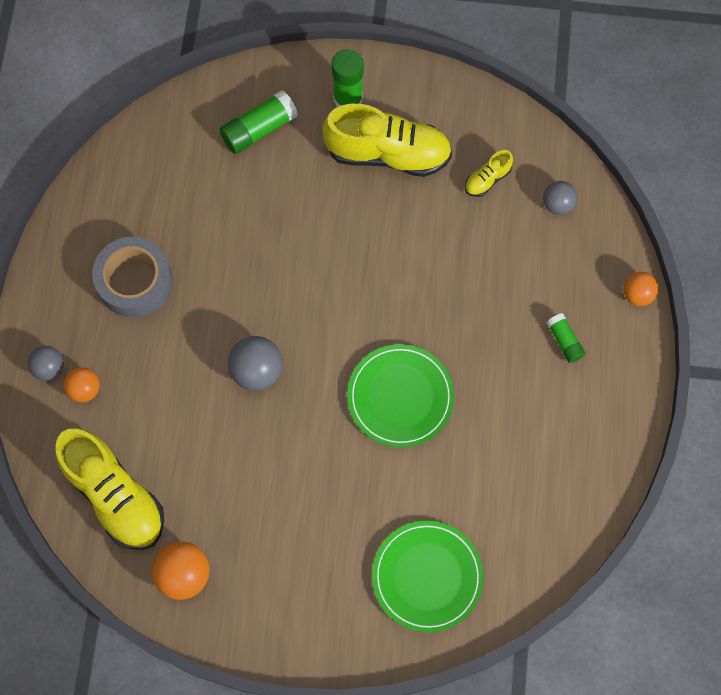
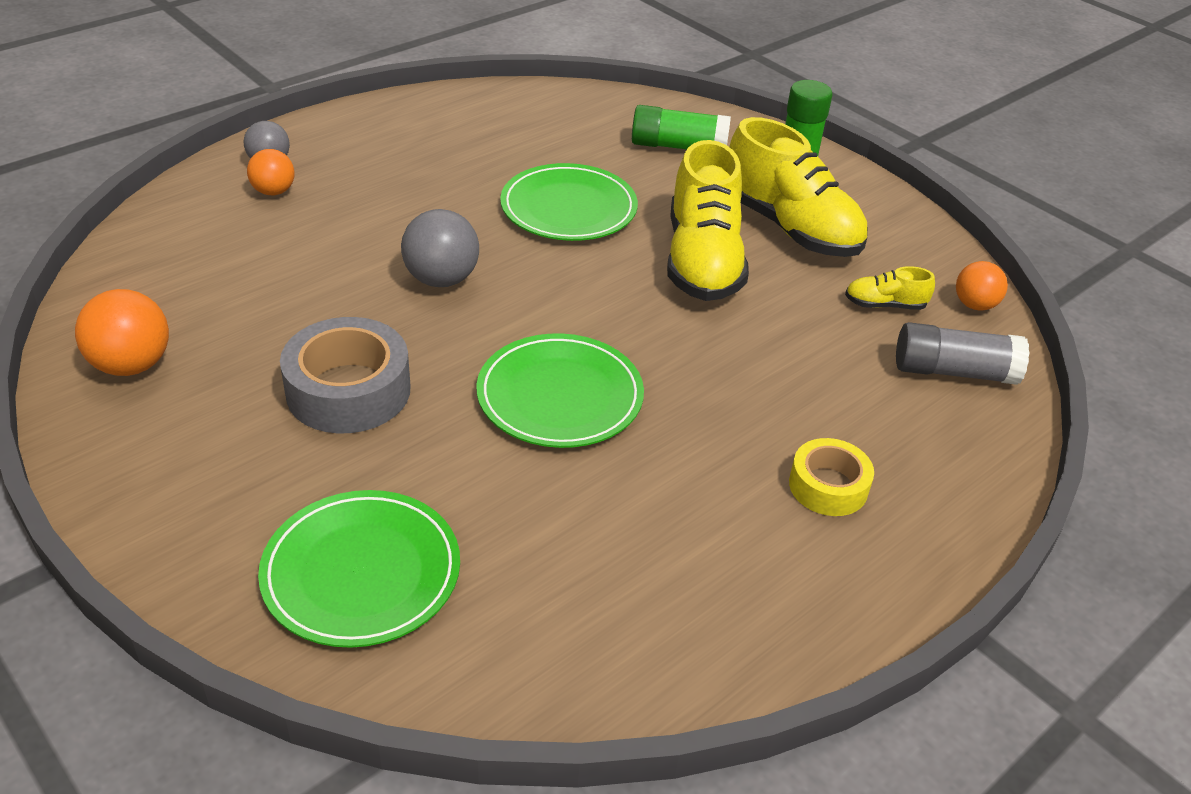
camera: 40 degrees right, 30 degrees down
yellow shoe [55,428,164,550] -> yellow shoe moved to [667,140,749,301]
grey tape [92,237,173,318] -> grey tape moved to [280,317,410,433]
grey ball [543,181,577,215] -> grey glue stick [896,322,1030,385]
green glue stick [547,313,586,363] -> yellow tape [789,438,874,516]
orange ball [623,272,659,306] -> orange ball moved to [956,261,1008,311]
none -> green plate [500,163,638,241]

